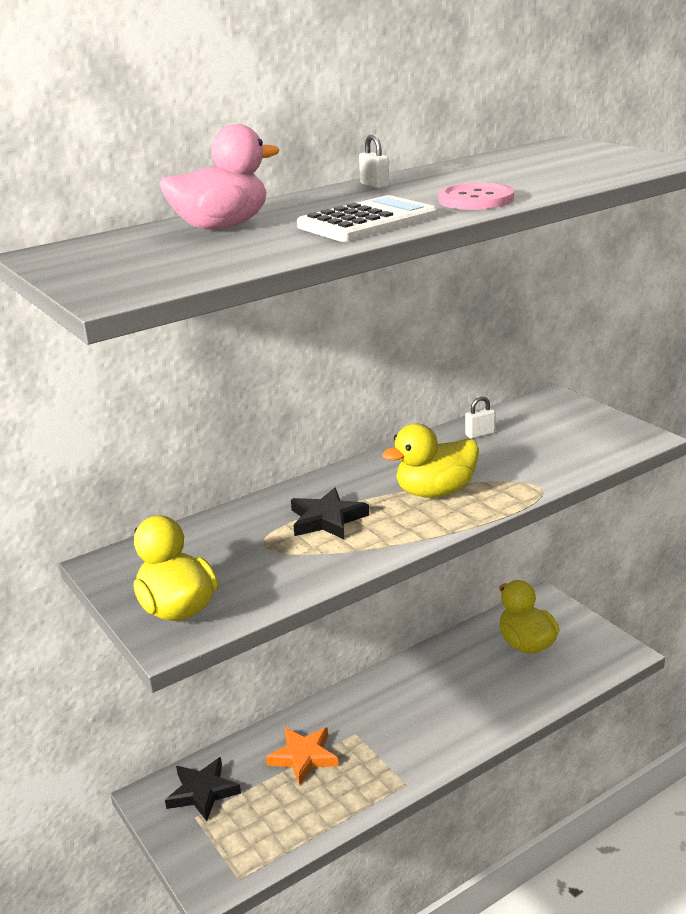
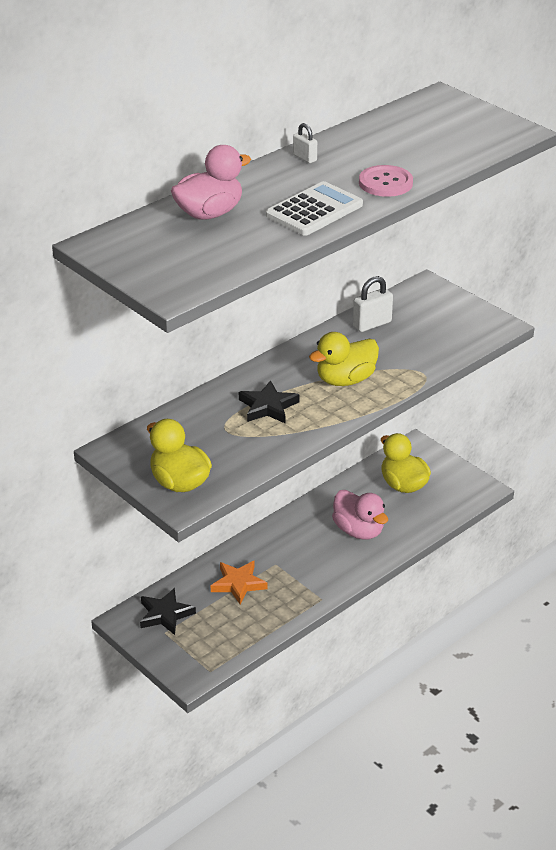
camera: 10 degrees left, 10 degrees up
white padlock [465,396,495,439] -> white padlock [353,276,393,332], size x1.66
none -> pink duck [332,490,388,540]

